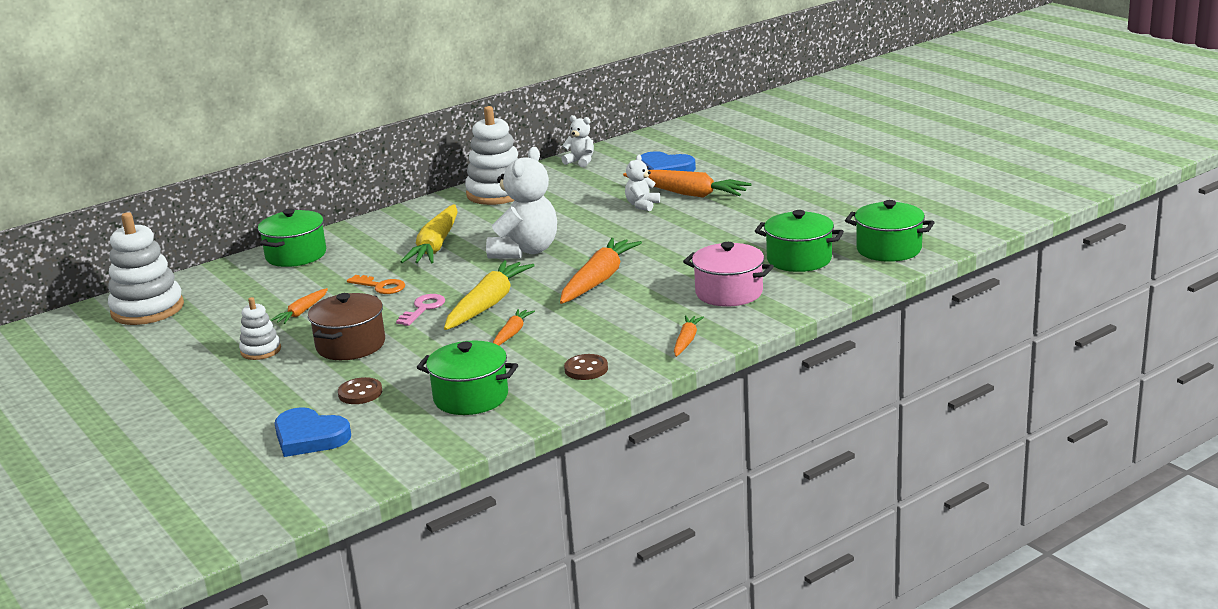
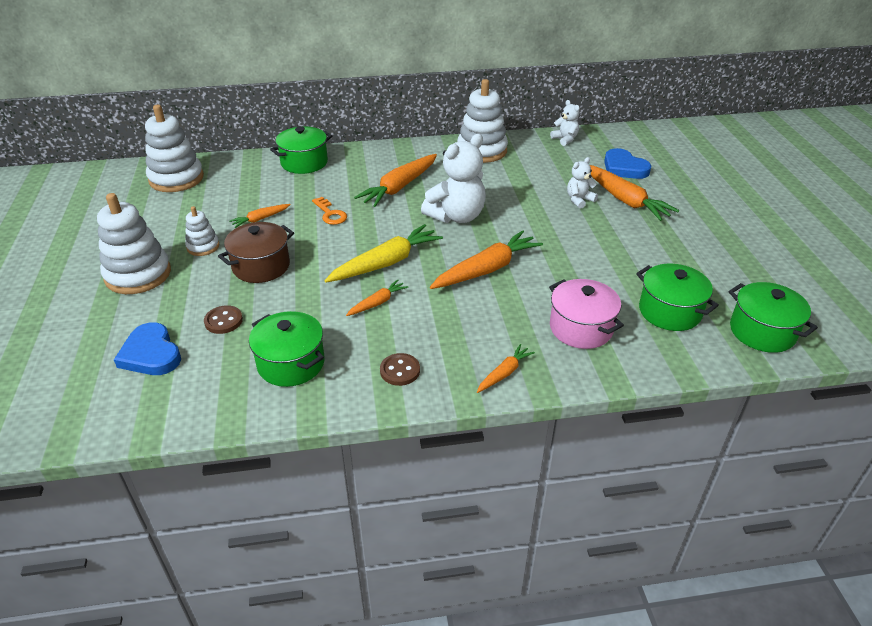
camera: 25 degrees right, 15 degrees up
pink key [396,294,445,326] -> none
yellow carrot [400,204,458,264] -> orange carrot [354,154,437,207]
none -> white stacking toy [97,193,171,294]

